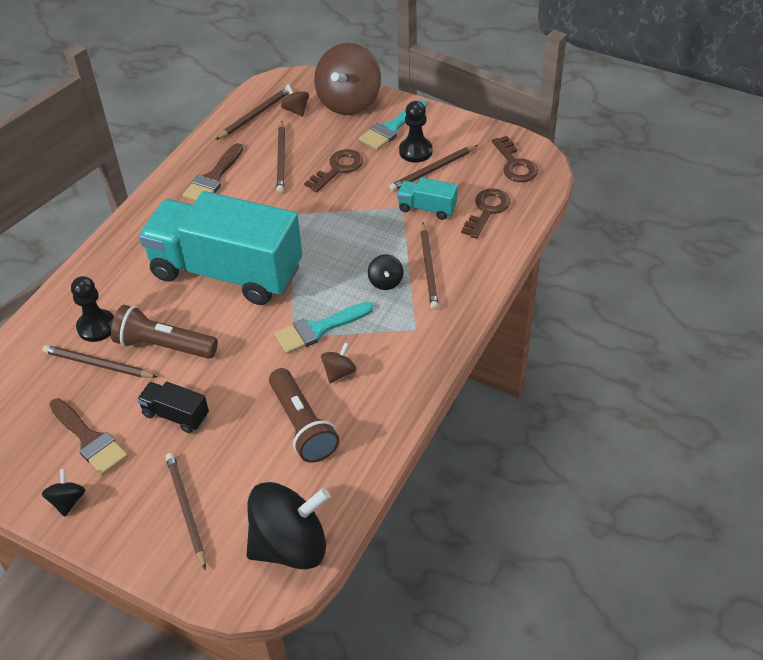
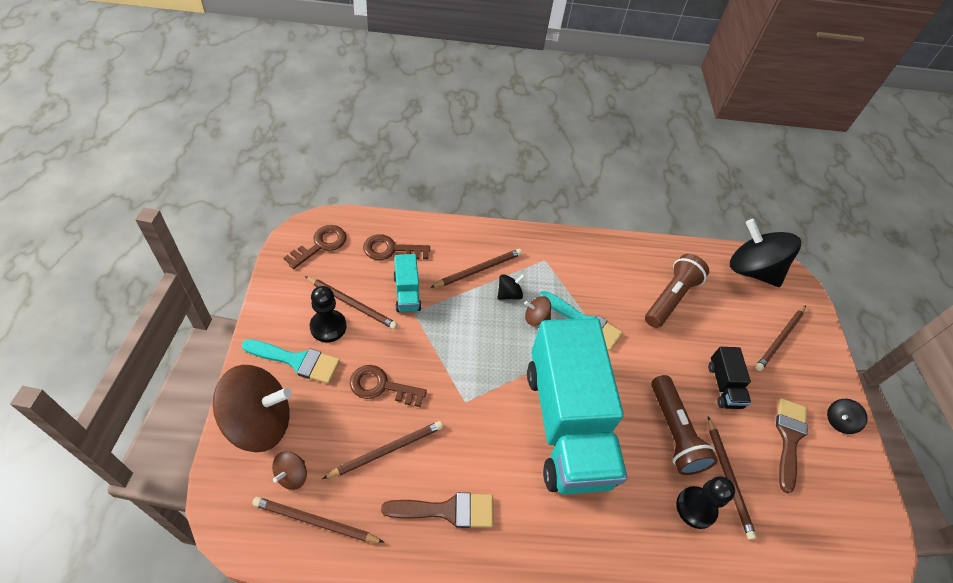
camera: 125 degrees left, 5 degrees up
brown spinning top [321,343,357,383] -> brown spinning top moved to [525,296,551,326]

